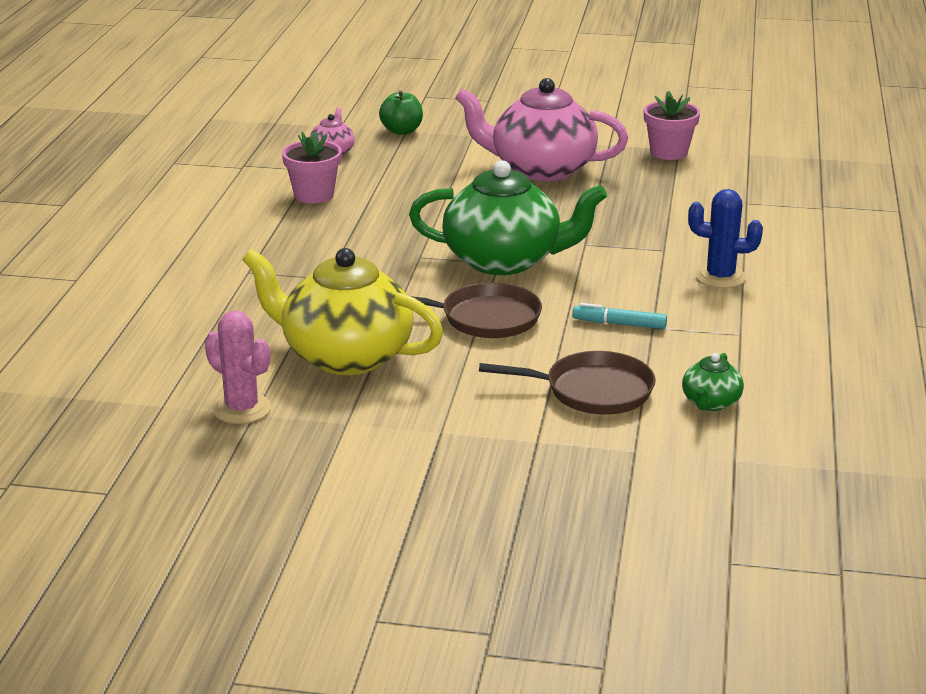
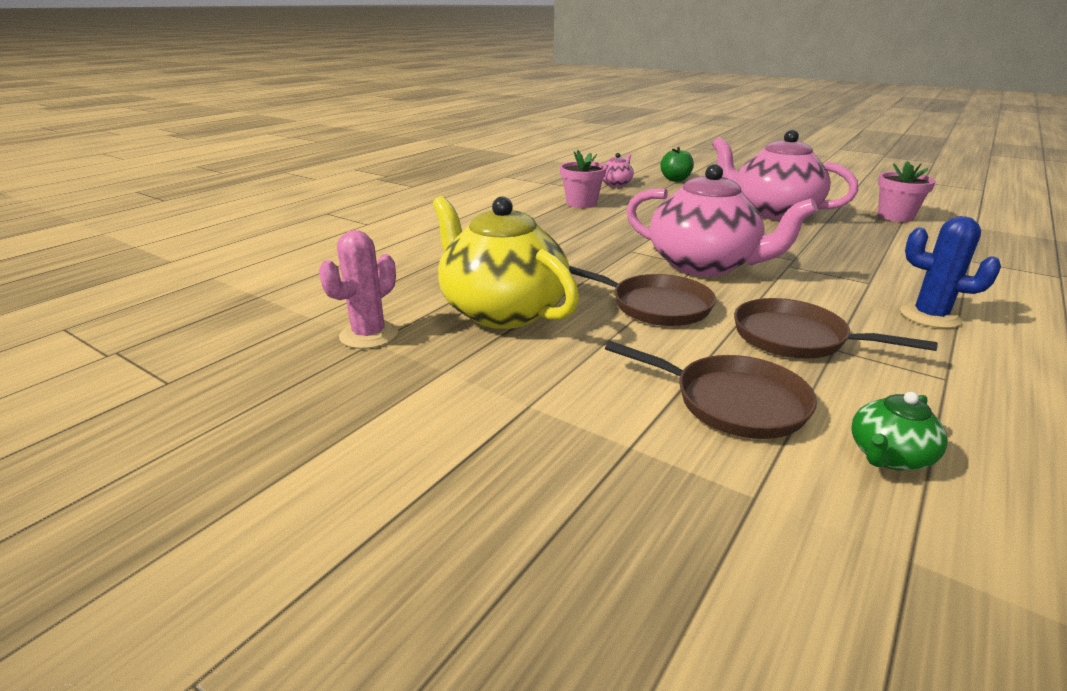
camera: 25 degrees right, 0 degrees up
pink cactus [205,311,271,424] -> pink cactus turned 60 degrees clockwise [319,230,398,349]
green teapot [409,160,607,275] -> pink teapot [626,164,818,276]
turquoise marker [573,303,667,329] -> brown pan [734,298,938,358]

